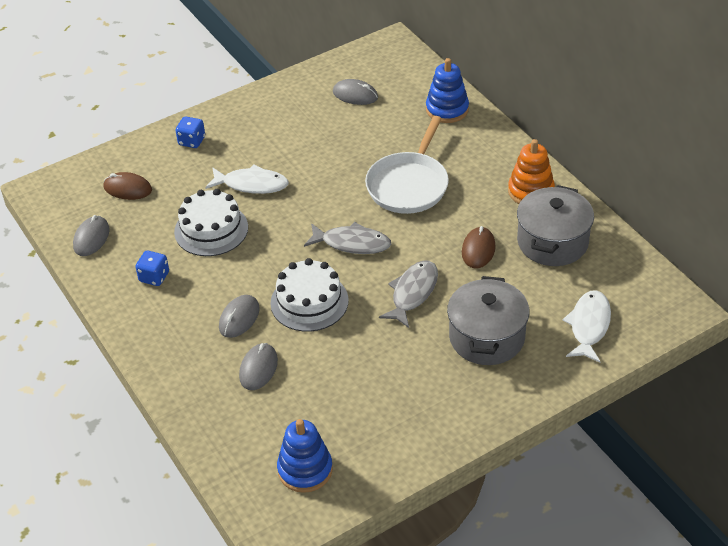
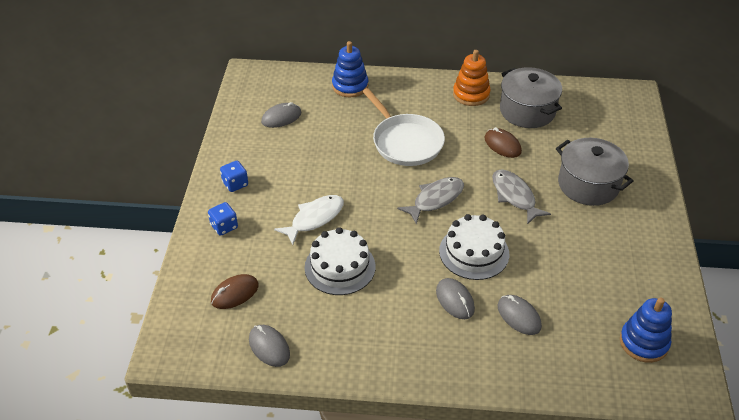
camera: 55 degrees left, 0 degrees up
blue dice [136,251,169,286] -> blue dice moved to [220,161,248,192]
white fish [563,290,611,363] -> none

